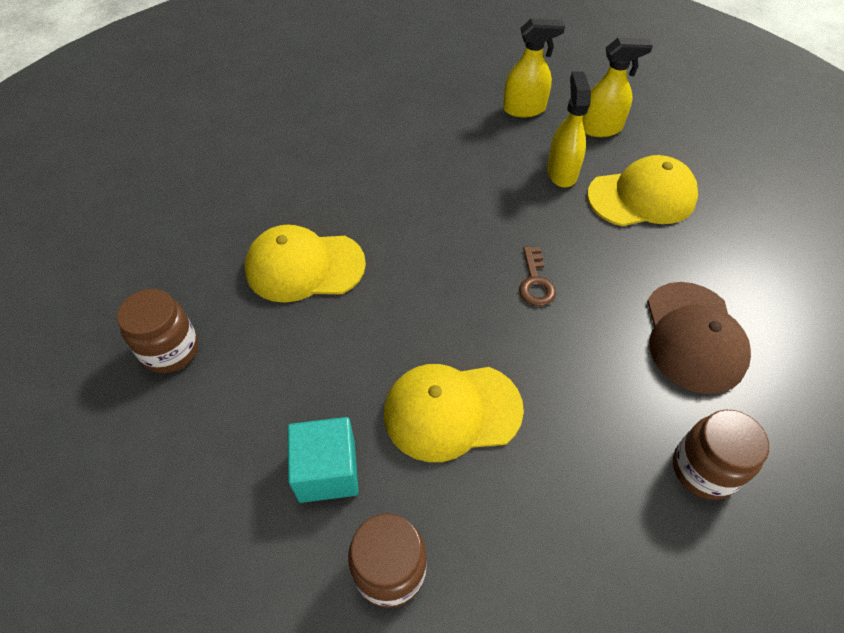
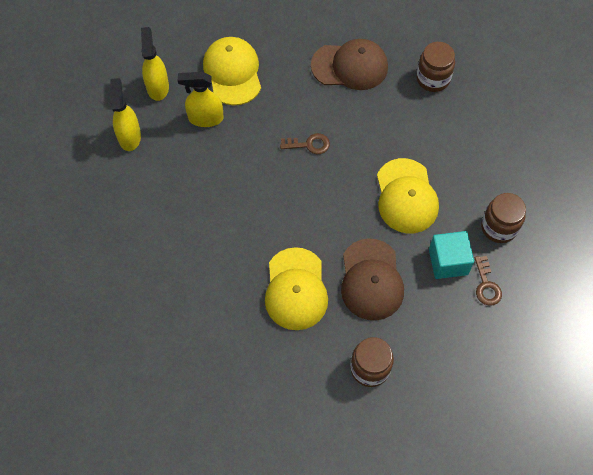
camera: 90 degrees left, 10 degrees up
none -> brown cap [341,238,404,321]
none -> brown key [475,256,502,306]

